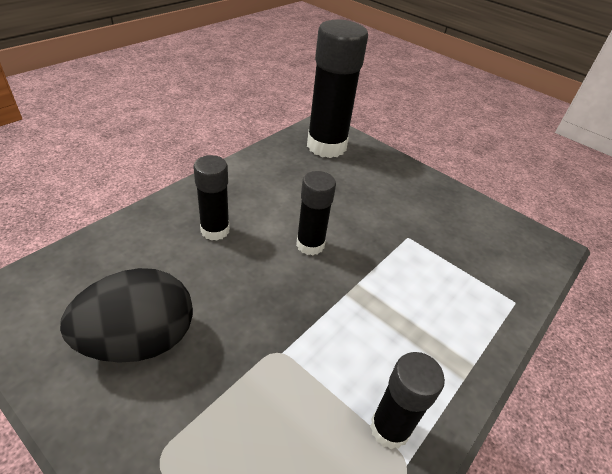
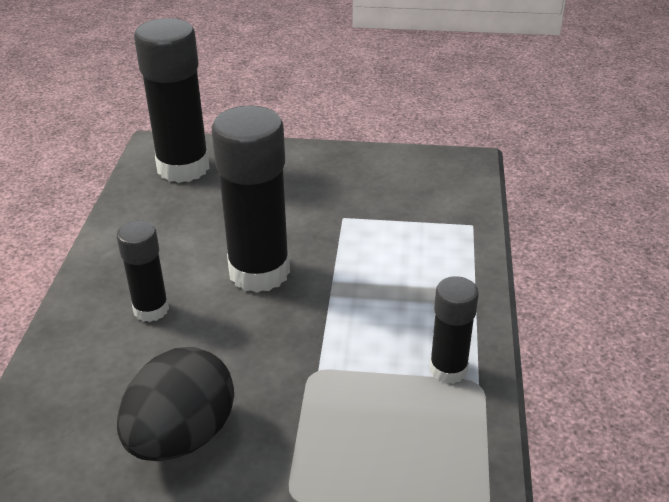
camera: 30 degrees left, 5 degrees down
black glue stick [296,171,336,256] -> black glue stick [212,105,290,293], size x1.82

